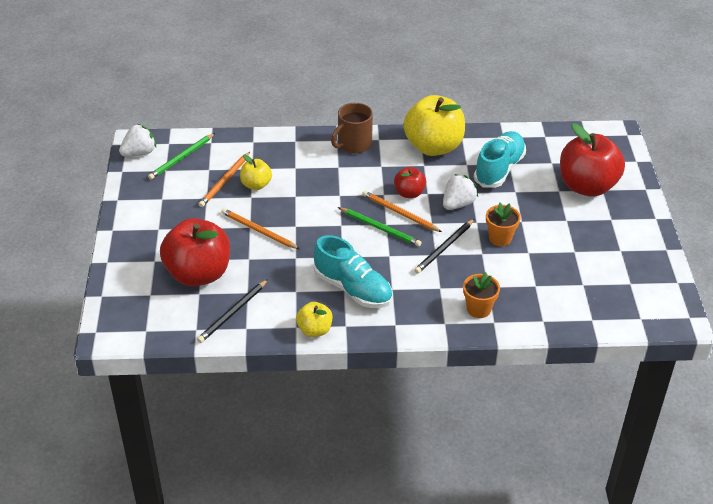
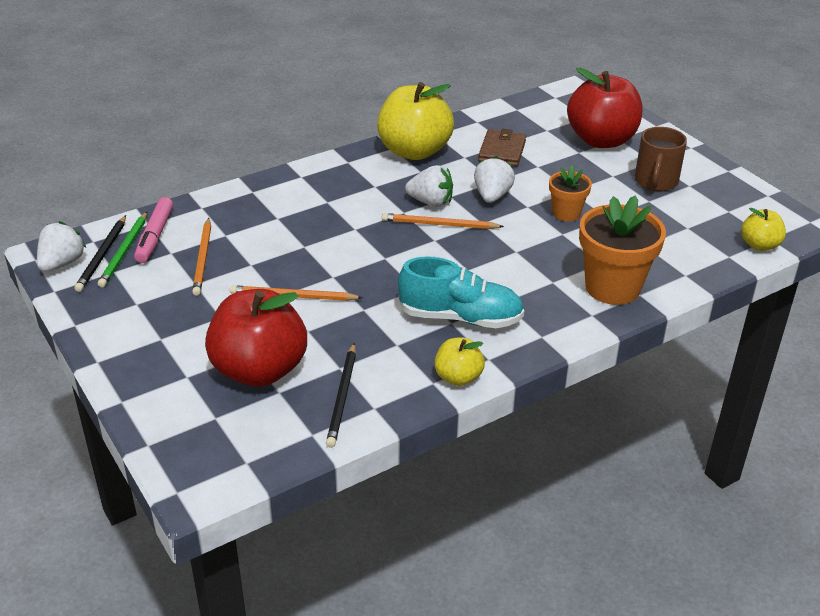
camera: 30 degrees left, 5 degrees down
yellow apple [240,154,272,190] -> yellow apple moved to [741,208,786,251]
brown mug [331,103,373,154] -> brown mug moved to [635,127,687,191]
green pencil [338,207,422,247] -> none
red apple [394,167,426,198] -> white strawberry [405,165,453,207]
black pencil [414,219,474,274] -> black pencil moved to [75,215,126,292]
orange flower pot [463,272,500,318] -> orange flower pot [579,195,666,305], size x1.80
turquoise shoe [474,131,526,188] -> brown wallet [478,129,526,167]
none -> pink marker [134,197,173,263]

